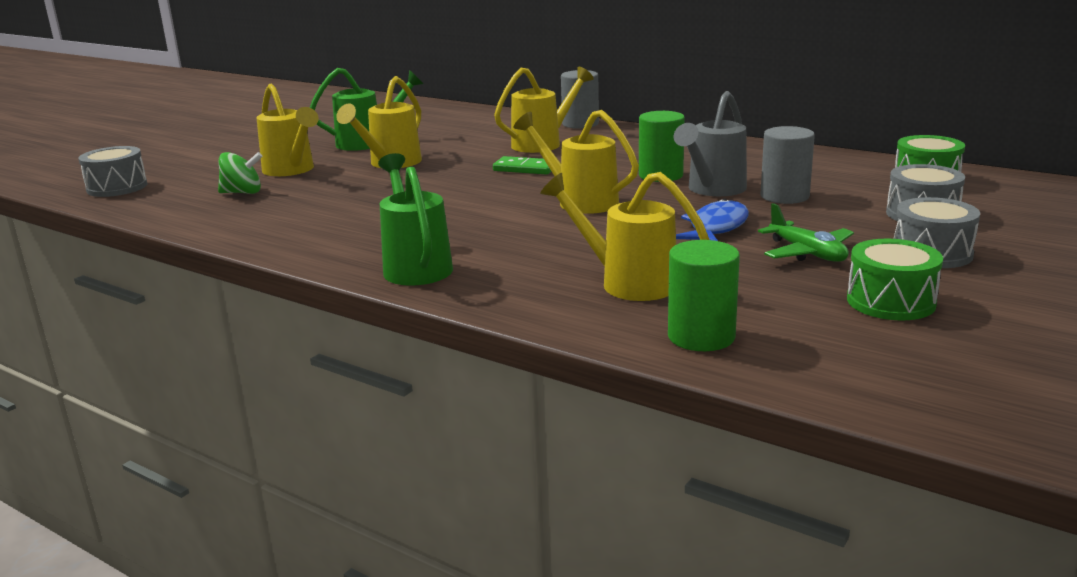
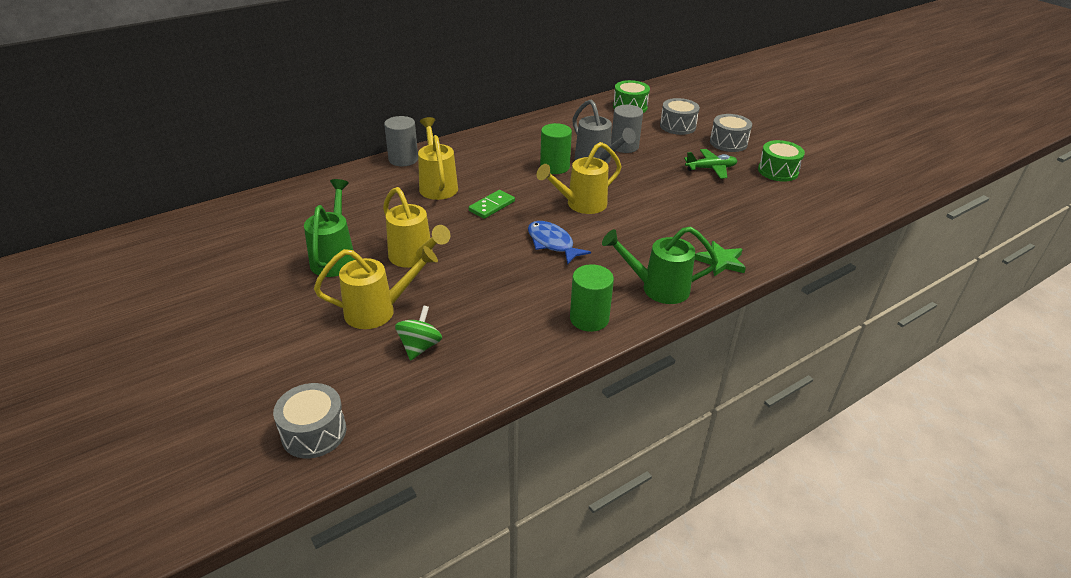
camera: 70 degrees left, 15 degrees up
yellow watering can [540,172,710,301] -> none
green cylinder [668,240,740,351] -> green cylinder moved to [570,264,614,332]
blue fish [676,198,749,241] -> blue fish moved to [528,221,591,265]
none -> green star [694,241,746,276]

